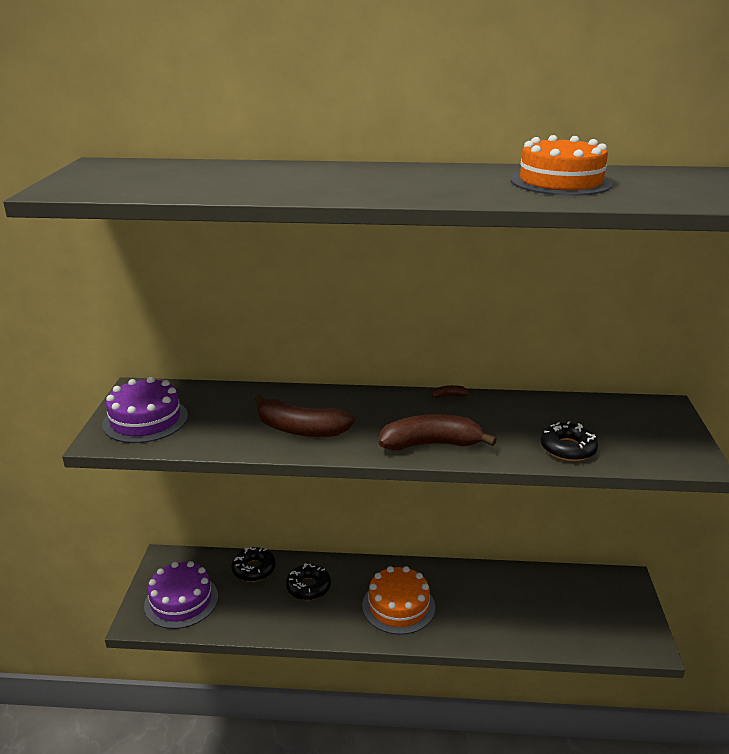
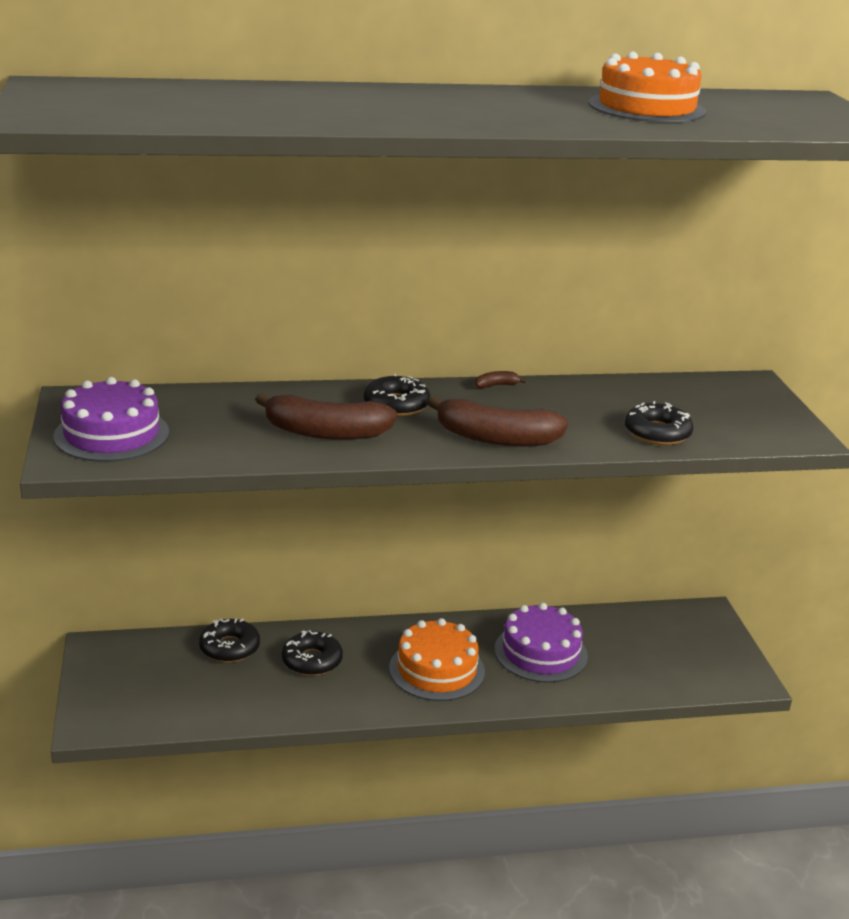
camera: 15 degrees left, 0 degrees up
purple cake [144,561,218,629] -> purple cake moved to [494,603,588,683]
brown banana [379,414,497,450] -> brown banana turned 150 degrees counterclockwise [427,396,568,447]
none -> black donut [364,374,430,416]

